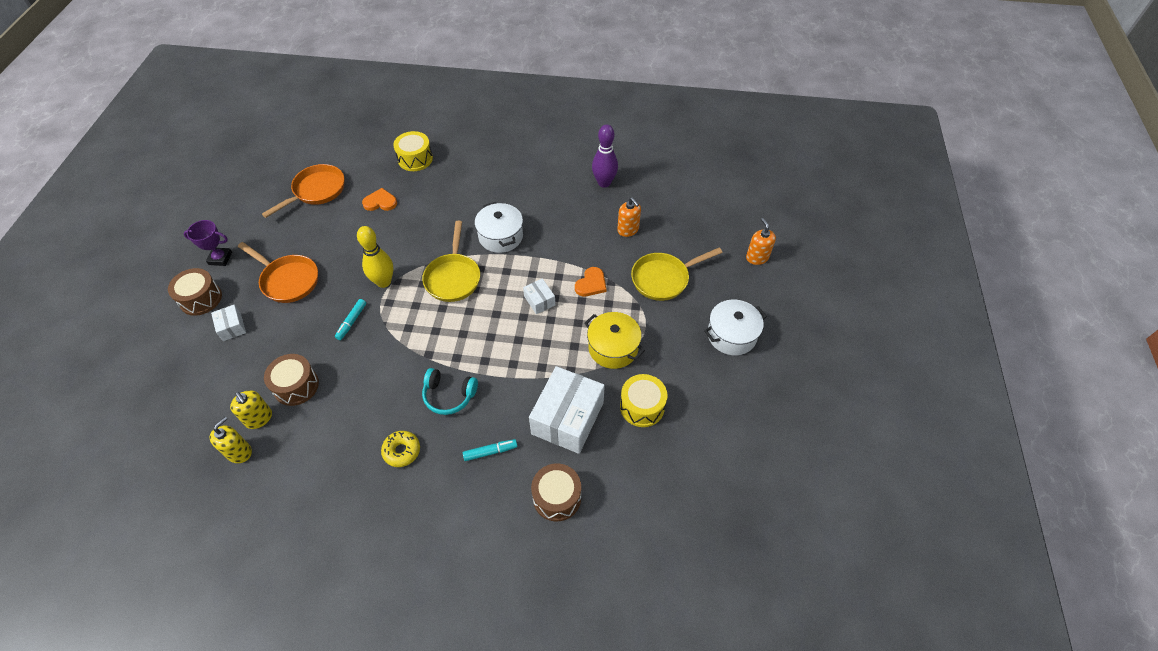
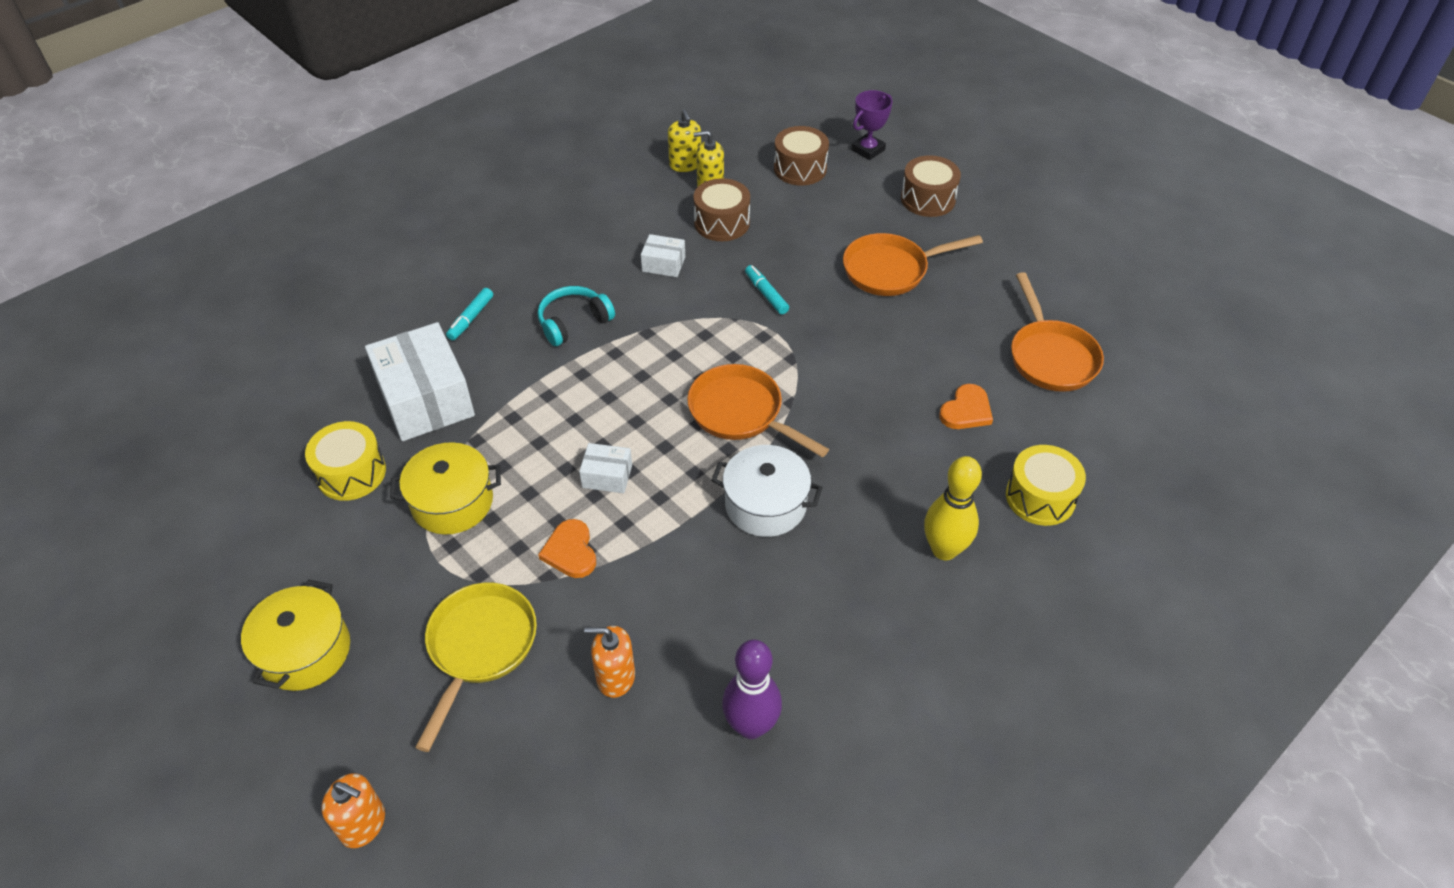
camera: 130 degrees right, 5 degrees down
purple trophy [183,220,232,266] -> purple trophy moved to [851,90,893,160]
white box [211,305,246,341] -> white box moved to [641,234,685,277]
yellow bowling pin [357,226,393,288] -> yellow bowling pin moved to [924,456,982,560]
yellow donut [381,431,420,467] -> none
yellow pan [422,221,480,302] -> orange pan [687,364,829,457]
brown drum [531,463,581,522] -> brown drum moved to [774,126,829,186]
white pot [704,299,767,355] -> yellow pot [241,579,350,691]

